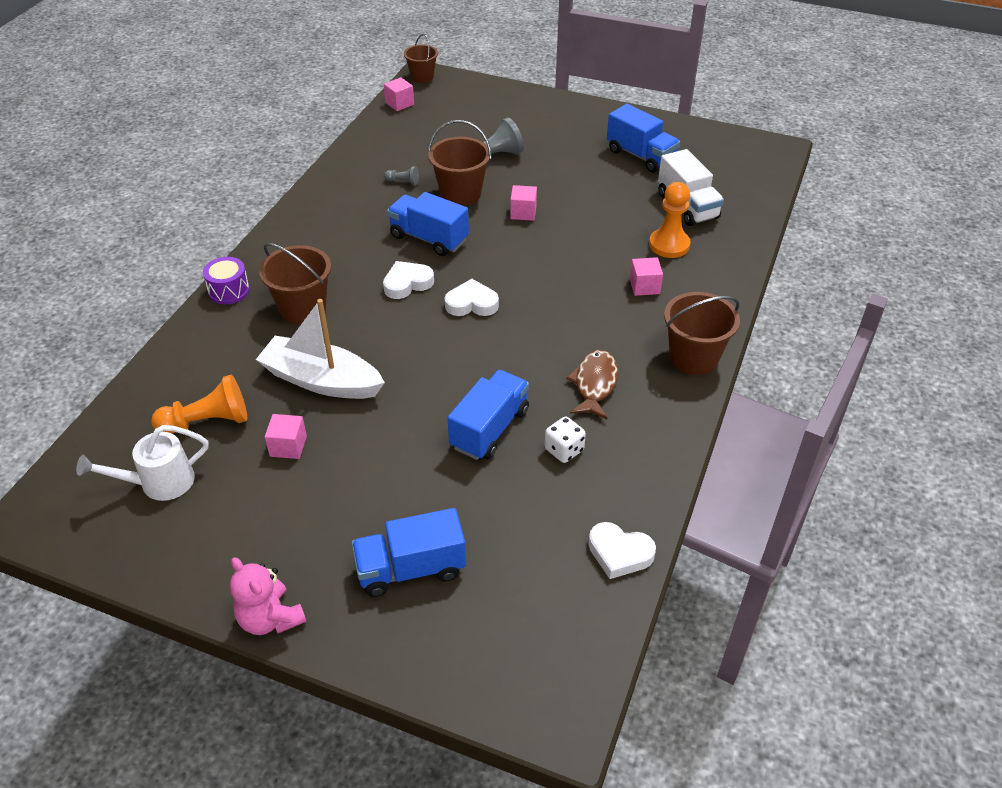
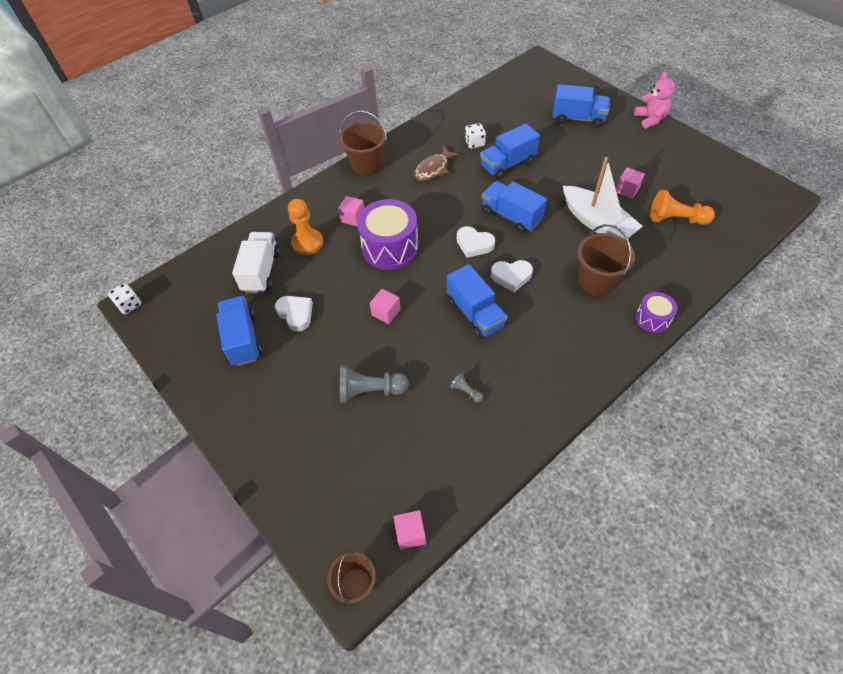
camera: 150 degrees left, 10 degrees up
white watering can [76,425,209,501] -> none
brown bucket [428,120,492,206] -> none
white heart [588,522,656,579] -> white heart moved to [275,296,313,332]
none -> white dice [108,283,141,314]
none -> purple drum [357,199,419,270]
none -> blue truck [482,181,547,234]

